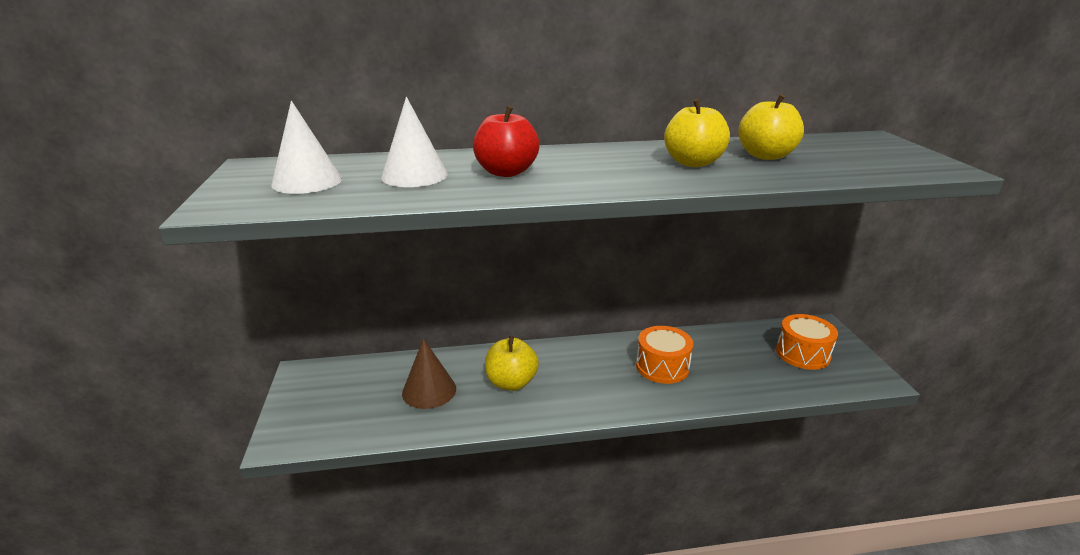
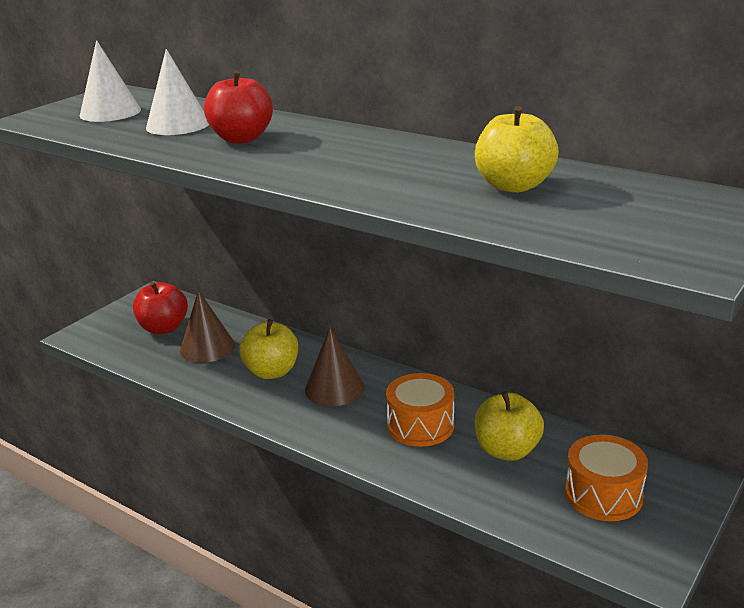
camera: 45 degrees right, 0 degrees up
yellow apple [664,99,730,167] -> yellow apple moved to [475,391,544,461]
none -> red apple [133,282,188,334]
none -> brown cone [305,328,365,406]

